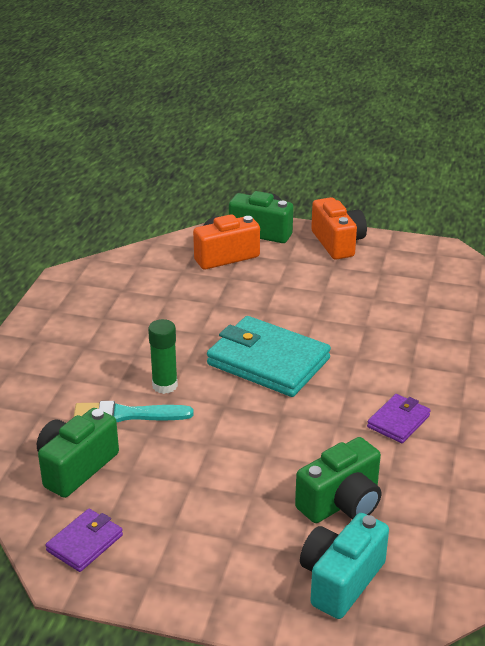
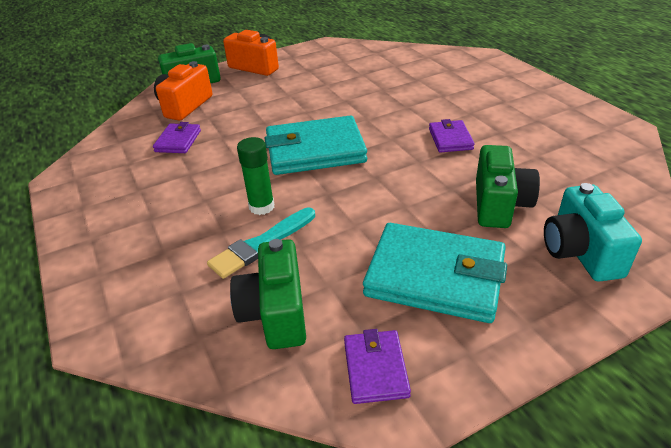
camera: 40 degrees left, 5 degrees up
none -> purple wallet [153,122,201,153]
none -> turquoise wallet [363,223,507,323]

